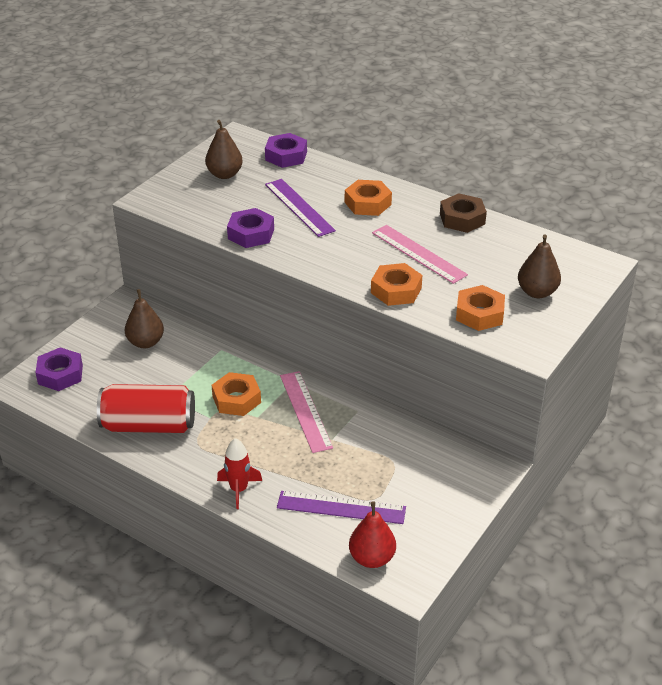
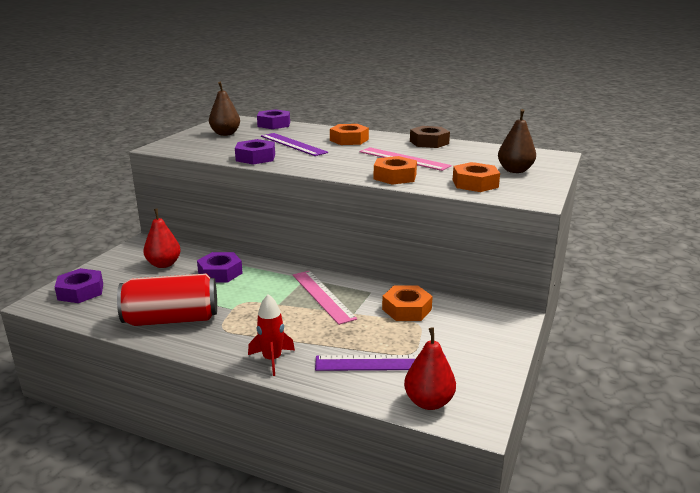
camera: 10 degrees left, 15 degrees down
brown pear [125,289,164,348] -> red pear [143,208,181,268]
orange nut [212,372,261,416] -> orange nut moved to [382,285,433,321]
none -> purple nut [197,252,243,282]

